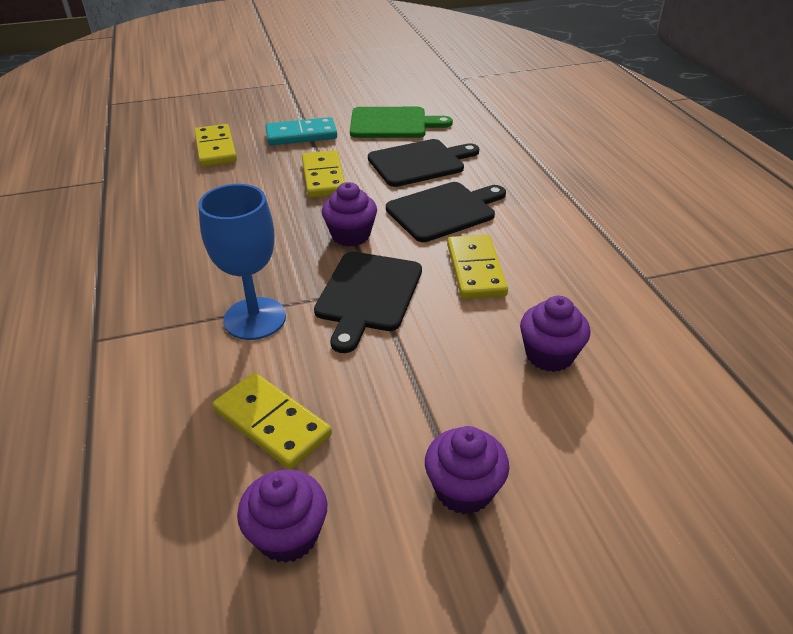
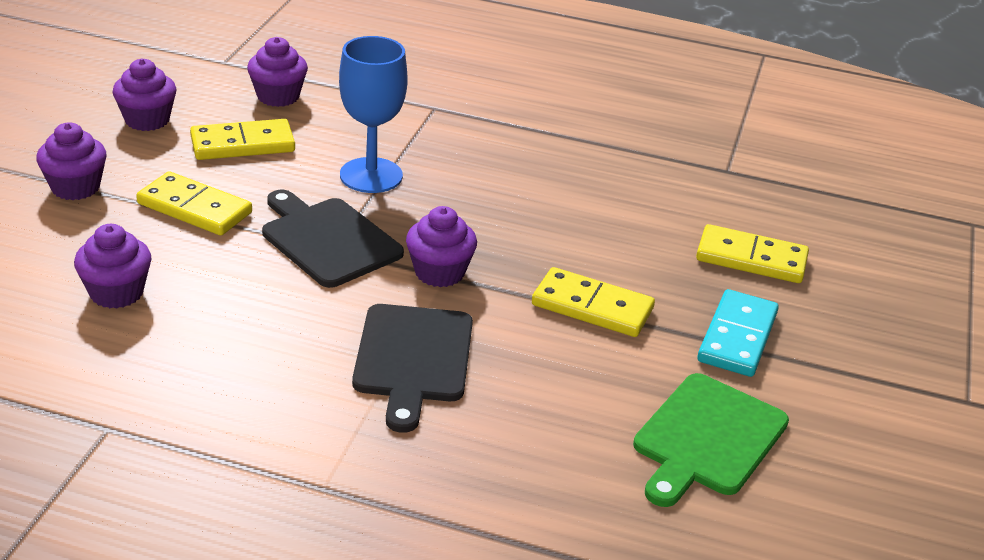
camera: 120 degrees right, 5 degrees down
black cutting board [368,139,479,187] -> none
yellow domino [447,235,508,299] -> yellow domino moved to [136,171,252,235]
none -> purple cupcake [247,37,308,107]

